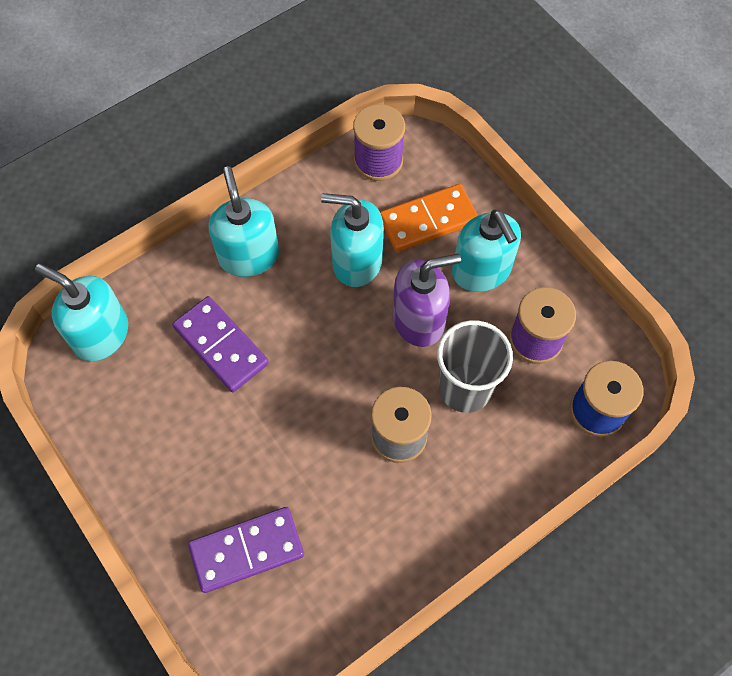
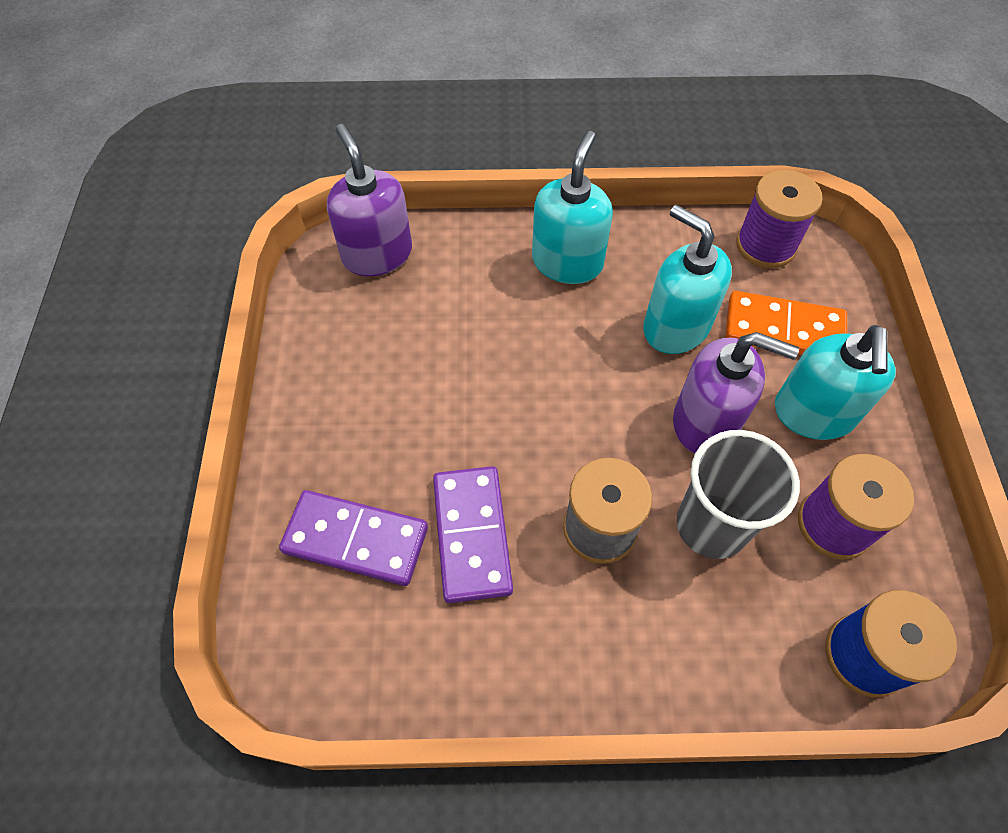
camera: 35 degrees right, 5 degrees down
turquoise soap dispenser [35,264,128,361] -> purple soap dispenser [327,124,412,276]
purple domino [172,296,269,392] -> purple domino moved to [433,466,513,603]

